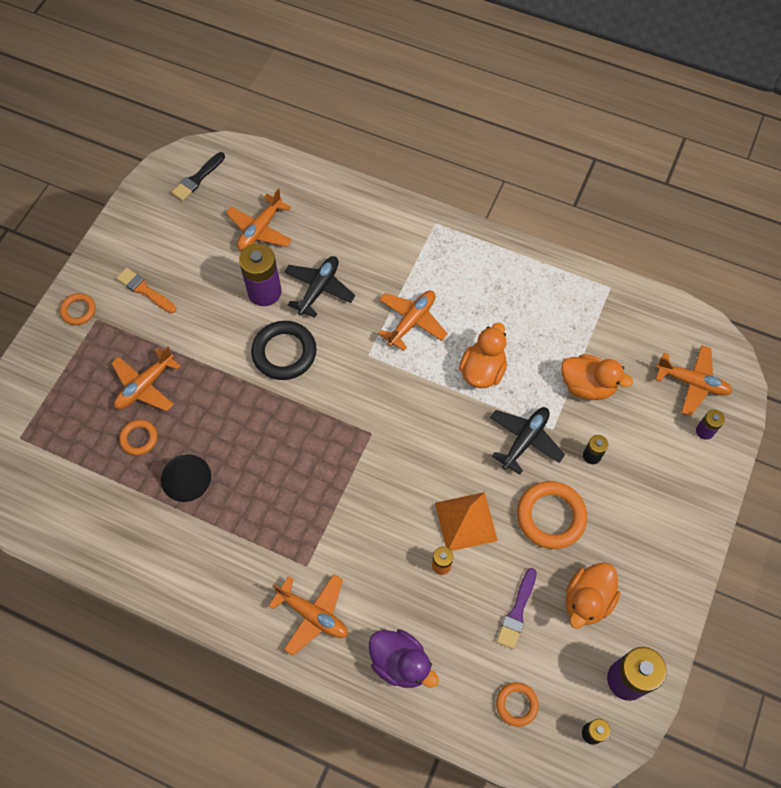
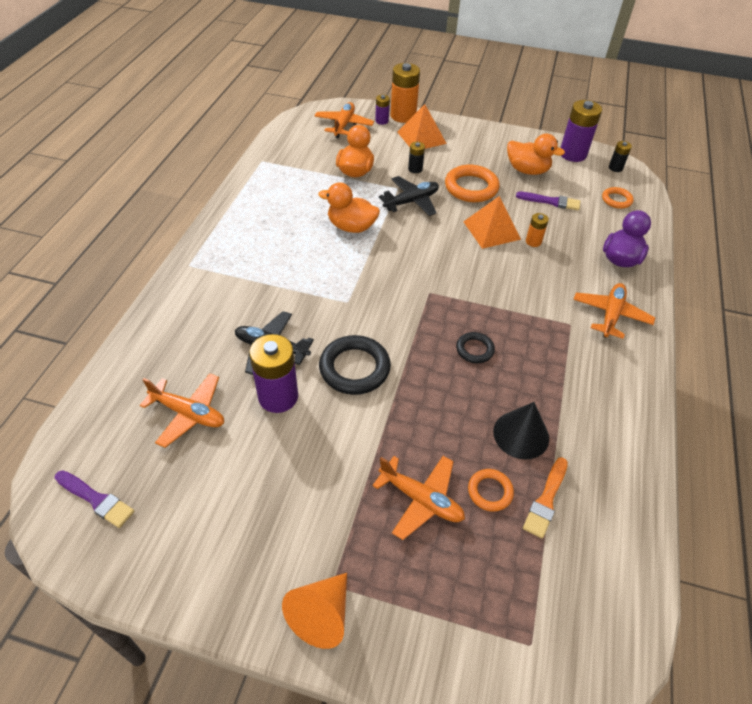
camera: 100 degrees left, 15 degrees down
orange ring [60,293,96,325] -> orange cone [282,573,347,649]
orange brush [116,268,176,313] -> orange brush moved to [523,457,568,538]
black brush [172,152,225,201] -> purple brush [55,470,134,528]
orange plane [378,291,448,351] -> none
black plane [490,407,565,475] -> black plane turned 120 degrees clockwise [379,176,439,216]
none -> orange battery [390,63,420,123]
none -> orange pyramid [397,104,447,149]
none -> black ring [456,332,495,363]

